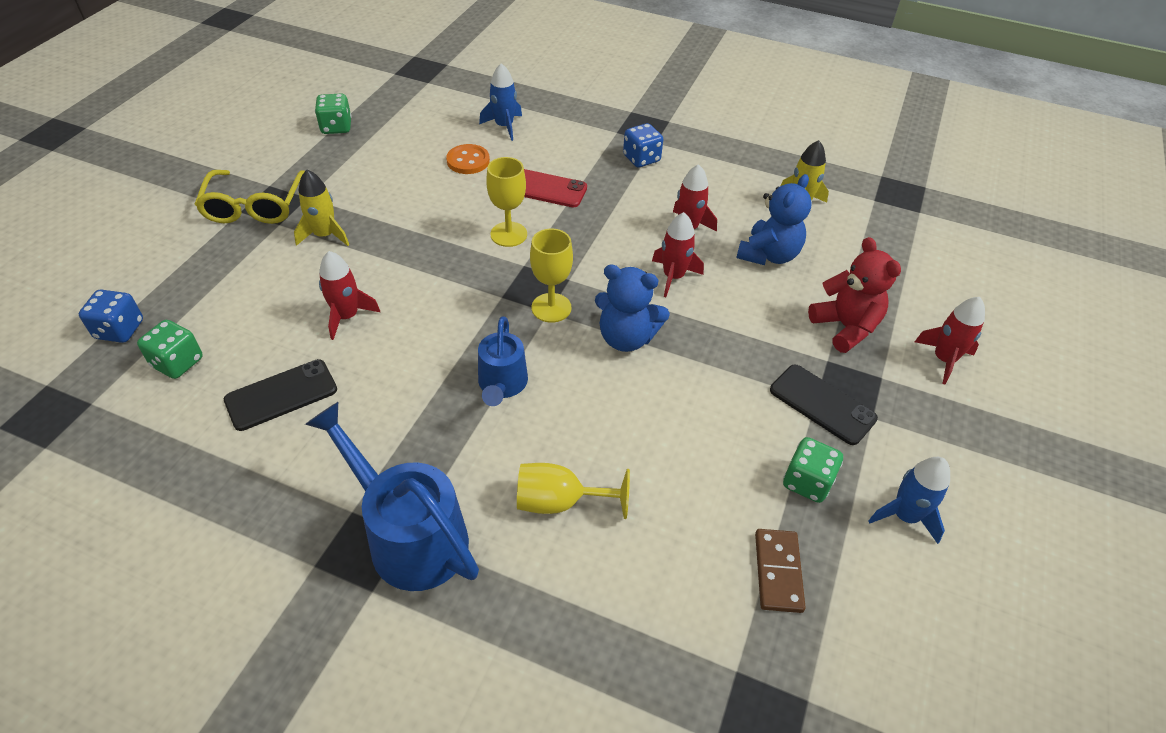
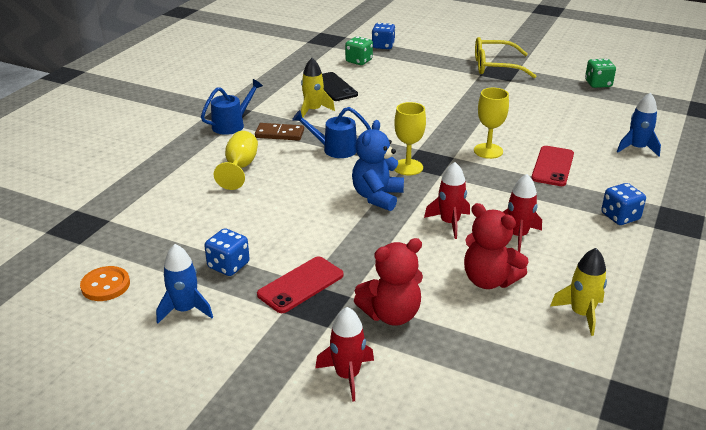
camera: 95 degrees right, 15 degrees down
yellow rocket [294,170,349,246] -> yellow rocket moved to [301,58,335,118]
blue watering can [305,402,479,591] -> blue watering can [201,79,263,135], size x0.61
red rocket [319,251,380,340] -> none
orange button [446,144,490,174] -> orange button moved to [80,266,130,301]
blue teddy bear [736,174,812,265] -> red teddy bear [464,203,528,289]
brown domino [755,529,806,613] -> brown domino moved to [255,123,304,141]
black phone [770,365,878,445] -> red phone [257,256,344,313]
green dice [783,437,843,503] -> blue dice [204,228,250,276]

